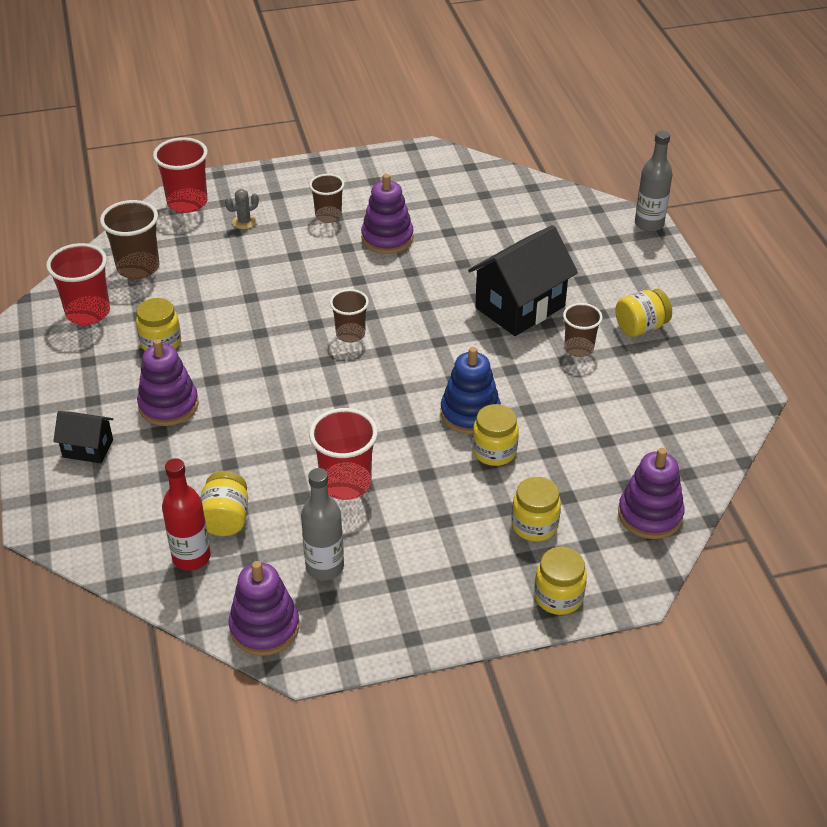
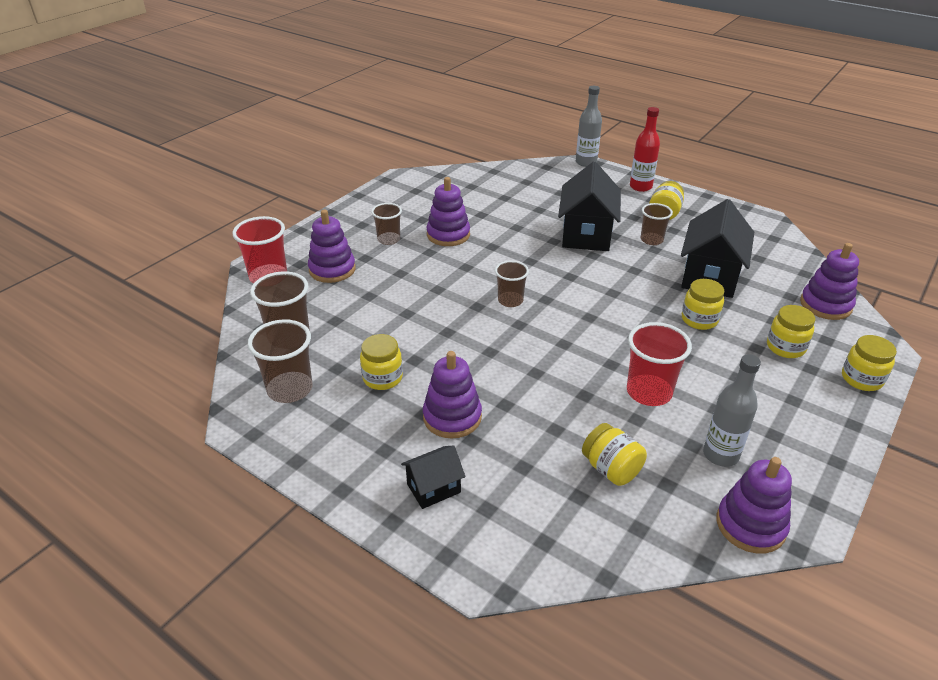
camera: 40 degrees left, 5 degrees down
red cup [46,243,110,325] -> brown cup [248,319,312,403]
red bottle [162,458,211,571] -> red bottle moved to [630,107,660,192]
grey cactus [225,189,259,229] -> purple stacking toy [308,210,356,283]
blue stacking toy [441,347,501,434] -> none
none -> black house [681,199,754,298]

